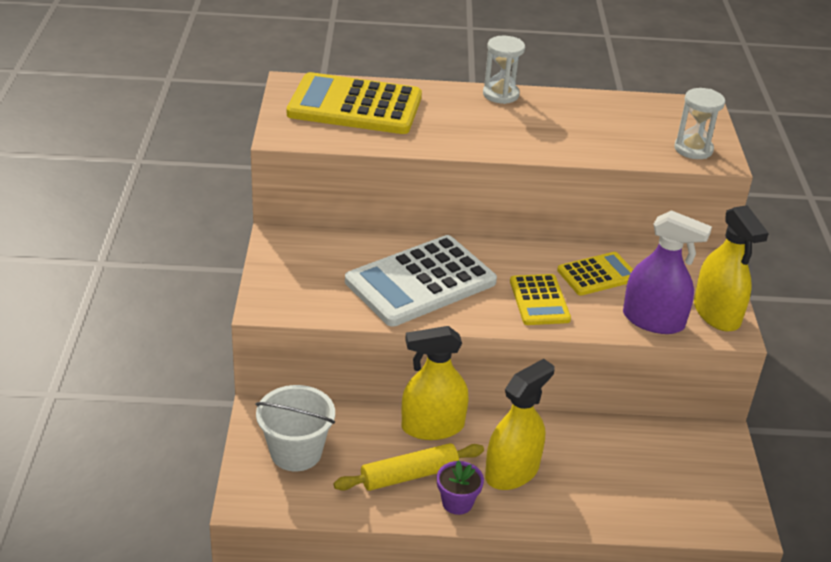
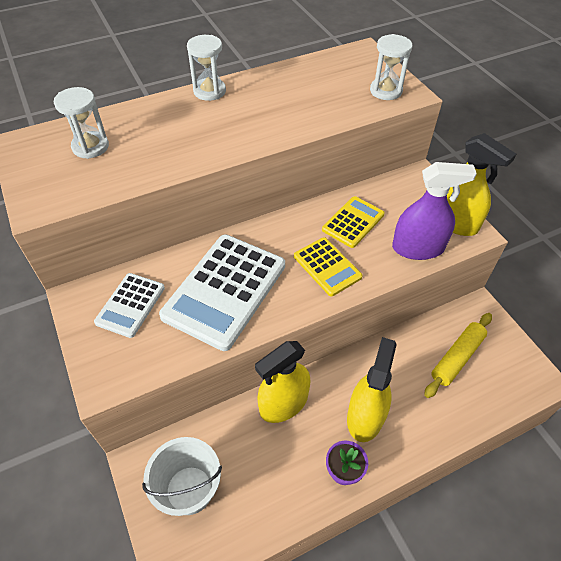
camera: 25 degrees left, 15 degrees up
yellow calculator [287,72,422,134] -> white hourglass [54,87,109,159]
yellow rolling pin [333,443,484,491] -> yellow rolling pin moved to [424,313,492,398]
none -> white calculator [94,273,165,338]

